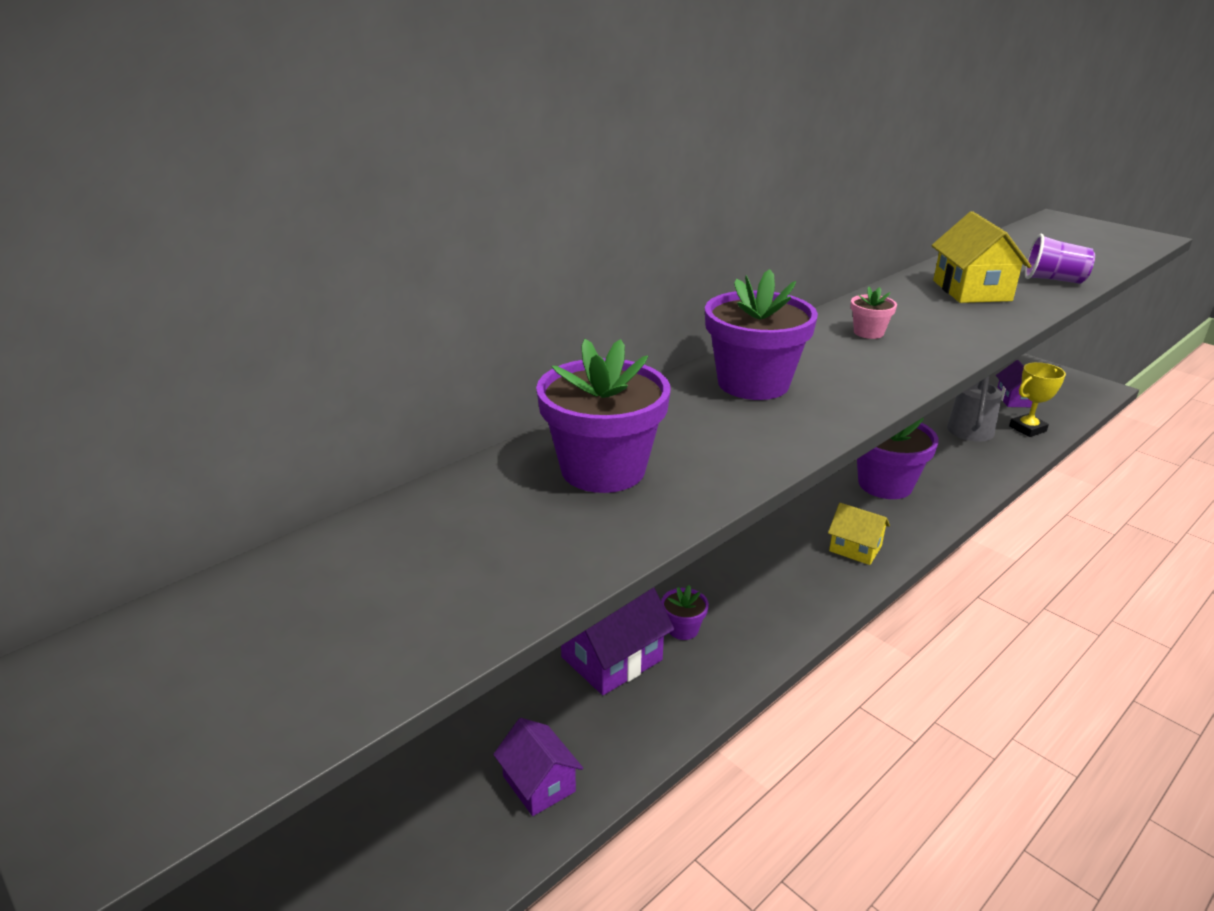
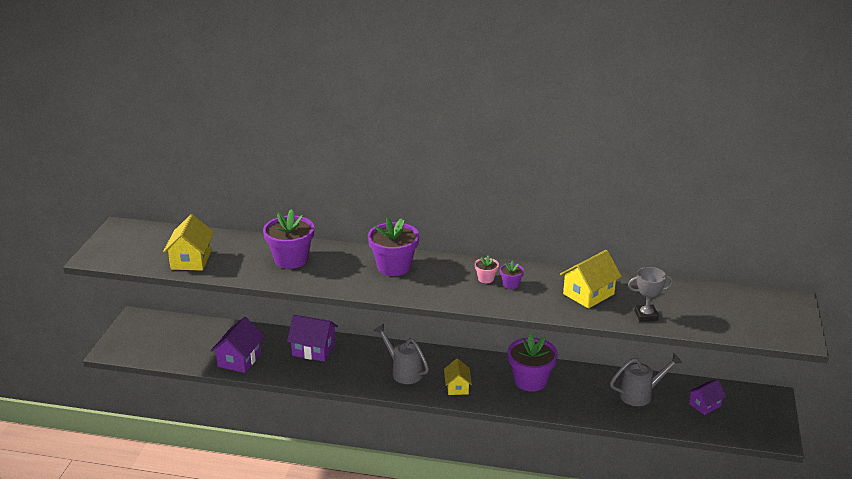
camera: 55 degrees right, 0 degrees up
purple house [493,718,583,816] -> purple house [211,317,264,373], size x1.56
purple flower pot [661,585,709,640] -> purple flower pot moved to [500,261,524,289]
yellow trophy [1009,362,1066,437] -> none
purple cup [1025,234,1095,284] -> grey trophy [628,267,673,322]
none -> yellow house [163,214,214,271]
none -> grey watering can [373,324,429,384]

